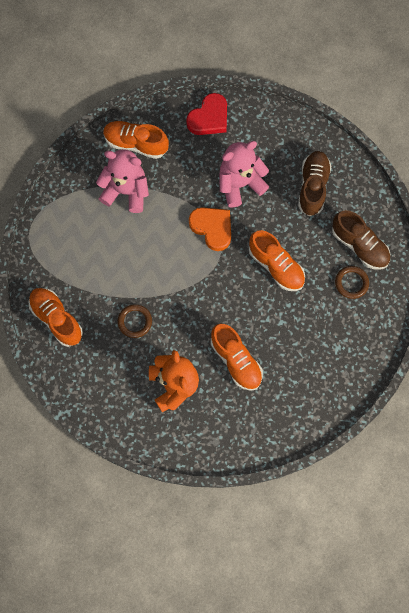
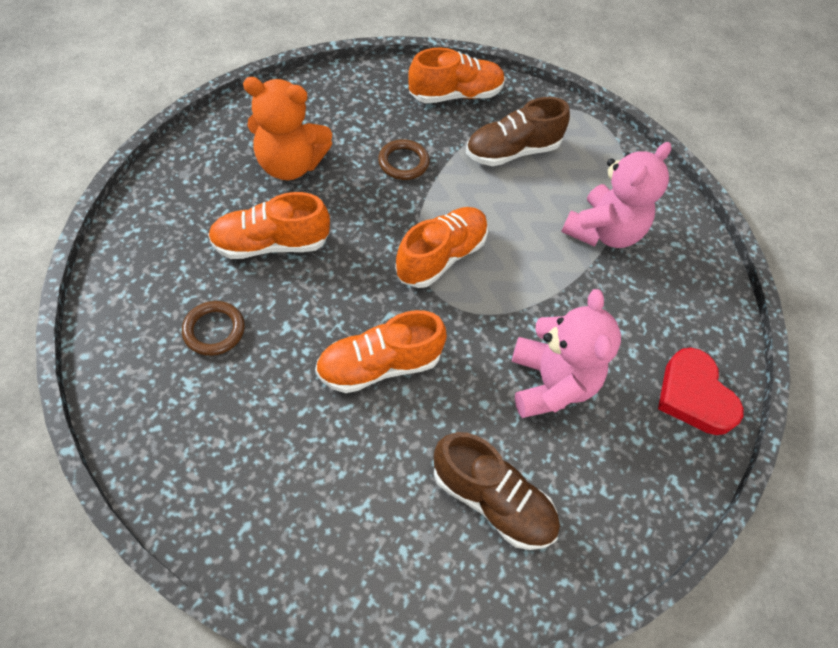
camera: 110 degrees right, 15 degrees down
orange shoe [103,121,169,159] -> orange shoe moved to [395,207,488,288]
orange heart [189,207,231,251] -> none
brown shoe [332,210,390,269] -> brown shoe moved to [466,97,570,166]
brown ring [335,266,369,299] -> brown ring moved to [182,301,245,356]

